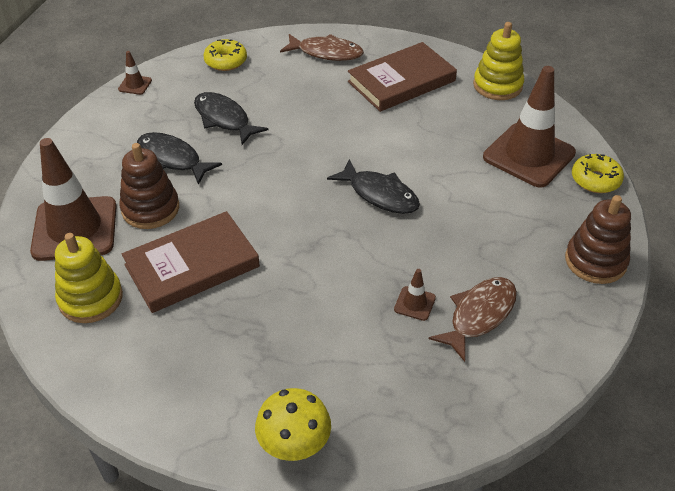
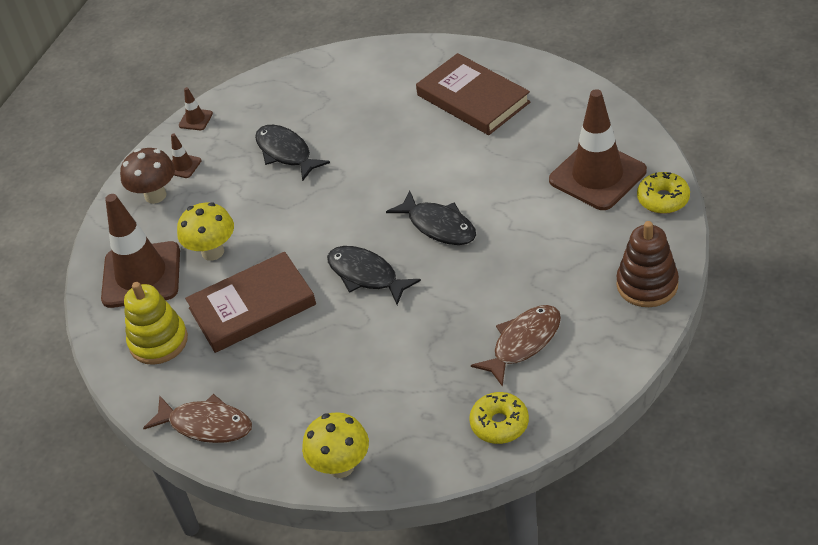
camera: 10 degrees right, 0 degrees up
brown stacking toy [119,143,179,229] -> yellow mushroom [177,202,234,261]
black fish [137,132,222,185] -> black fish moved to [327,246,421,305]
yellow donut [203,39,247,71] -> yellow donut moved to [469,392,529,444]
brown fish [280,34,364,61] -> brown fish moved to [143,394,252,443]
brown book [348,42,457,112] -> brown book turned 75 degrees clockwise [416,53,531,135]
brown traffic cone [394,269,436,321] -> brown traffic cone moved to [171,134,202,178]
yellow stacking toy [473,22,524,100] -> none
none -> brown mushroom [120,148,175,204]

